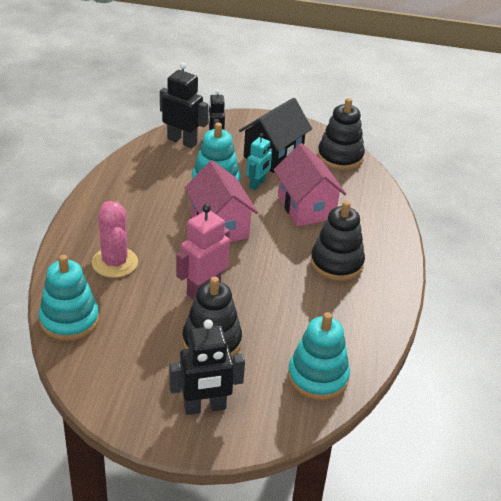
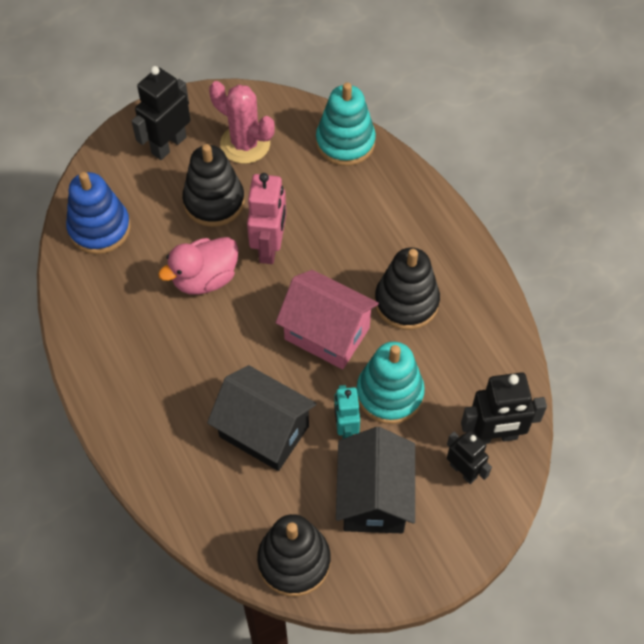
camera: 145 degrees right, 20 degrees up
pink cactus [92,201,138,278] -> pink cactus moved to [209,81,275,164]
pink house [274,143,346,226] -> black house [207,365,317,471]
turquoise stacking toy [288,312,350,400] -> blue stacking toy [66,172,131,254]
black stacking toy [310,201,365,281] -> black stacking toy moved to [375,248,440,330]
none -> pink duck [158,237,238,295]

